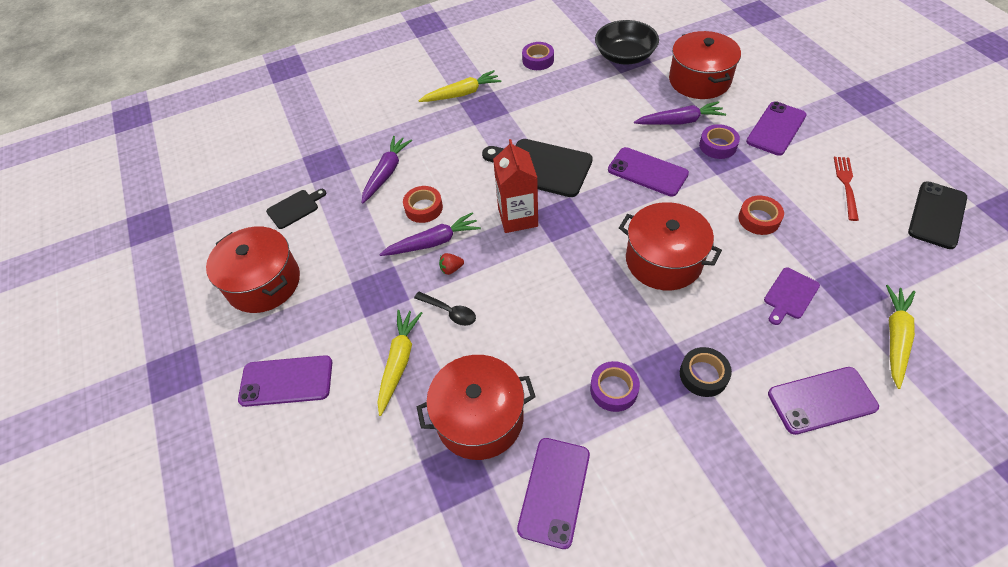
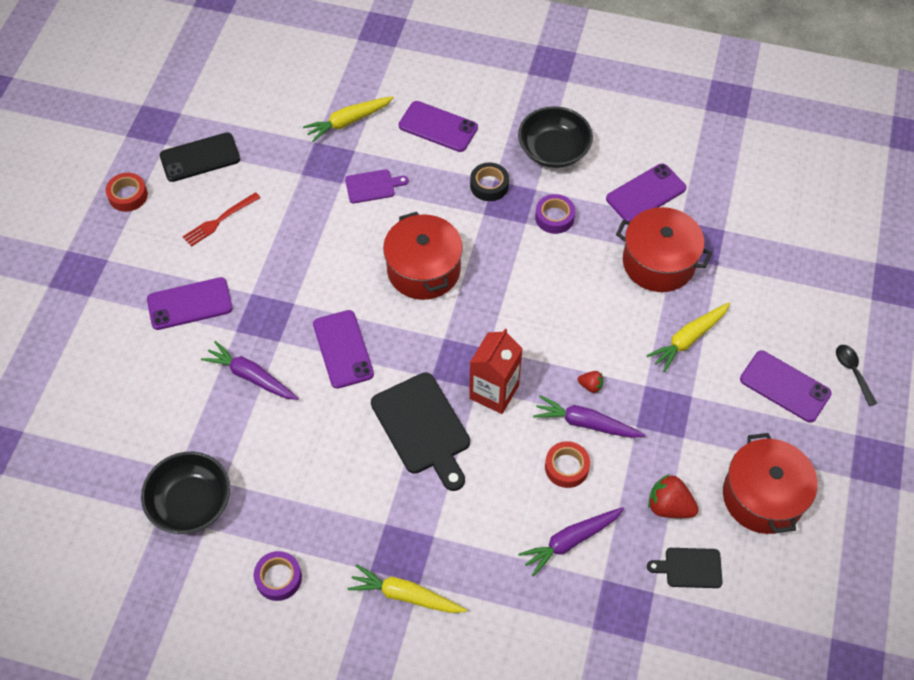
camera: 145 degrees left, 5 degrees up
black spoon [414,291,476,326] -> black spoon moved to [836,345,877,406]
red pot [669,31,741,99] -> none
purple tape [699,124,740,159] -> none
red tape [738,196,784,235] -> red tape moved to [106,173,148,212]
none -> black bowl [518,106,593,168]
none -> red strawberry [648,474,699,518]

